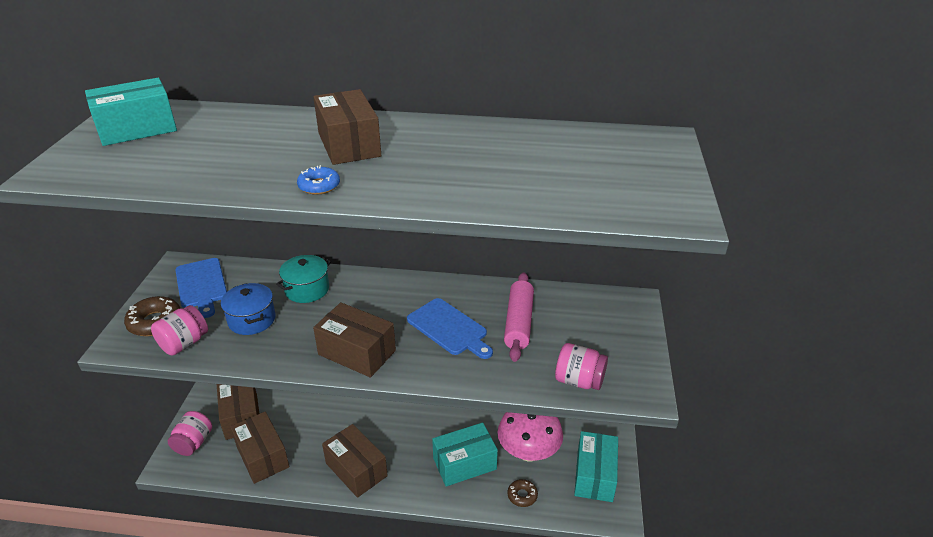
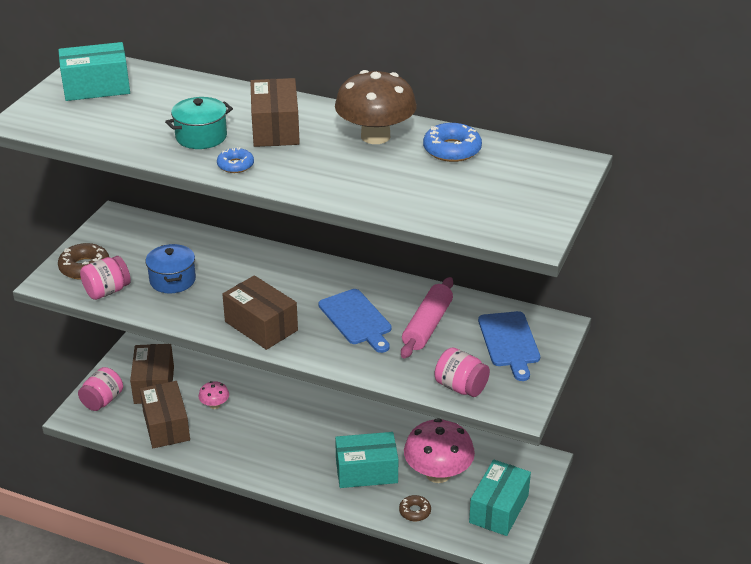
camera: 15 degrees right, 0 degrees up
blue cutting board [175,258,227,318] -> blue cutting board moved to [478,311,540,381]
turquoise pot [276,255,331,303] -> turquoise pot moved to [165,97,233,149]
brown box [322,424,388,498] -> none
none -> pink mushroom [198,381,229,409]
none -> brown mushroom [335,70,417,144]
none -> blue donut [423,123,482,162]

